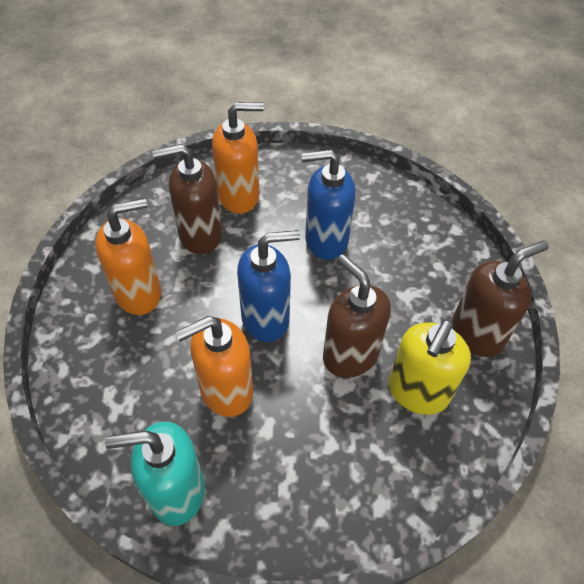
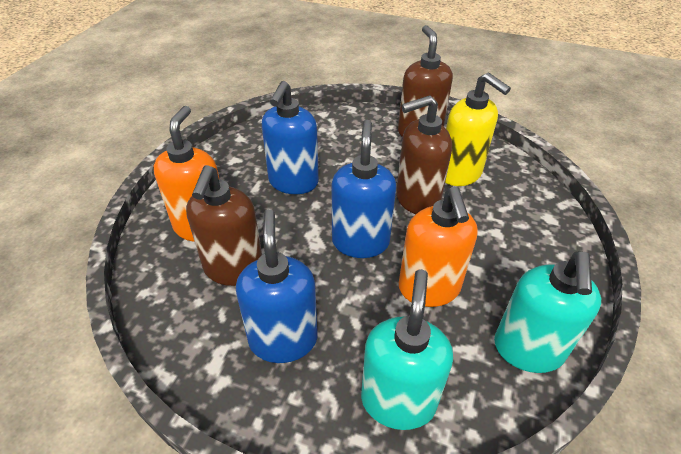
camera: 70 degrees left, 10 degrees down
orange soap dispenser [95,198,161,315] -> blue soap dispenser [236,209,318,363]
none -> turquoise soap dispenser [361,269,453,430]

